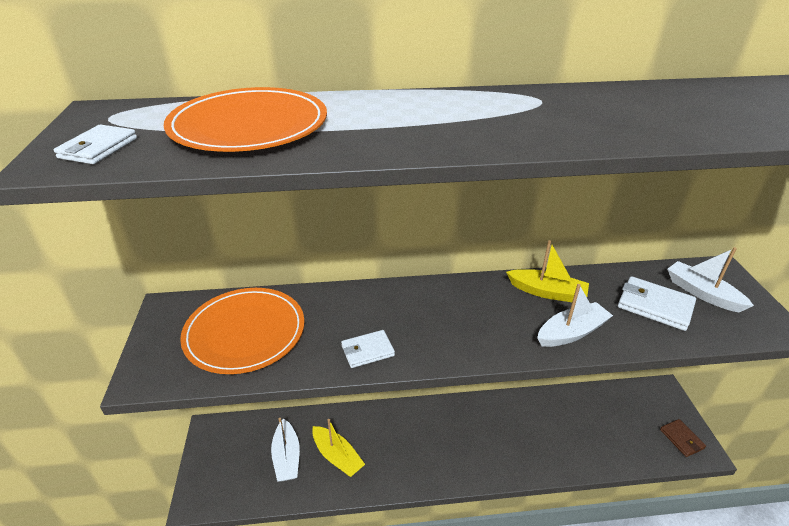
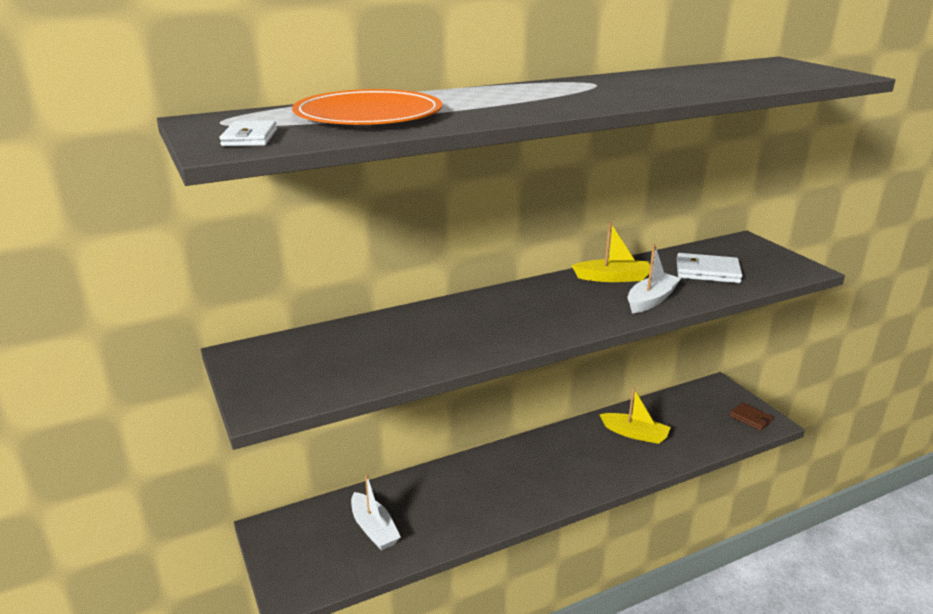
camera: 20 degrees left, 10 degrees down
orange plate [180,288,305,374] -> none
yellow boat [312,419,365,477] -> yellow boat moved to [599,387,671,444]
white wallet [341,330,395,368] -> none
white boat [667,247,754,312] -> none

